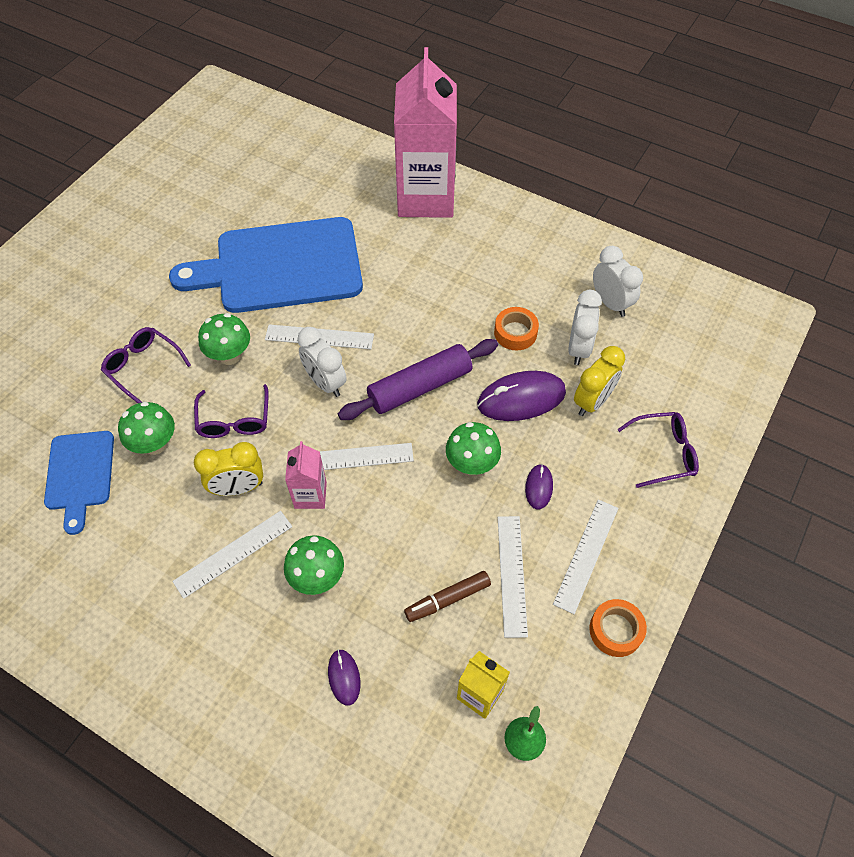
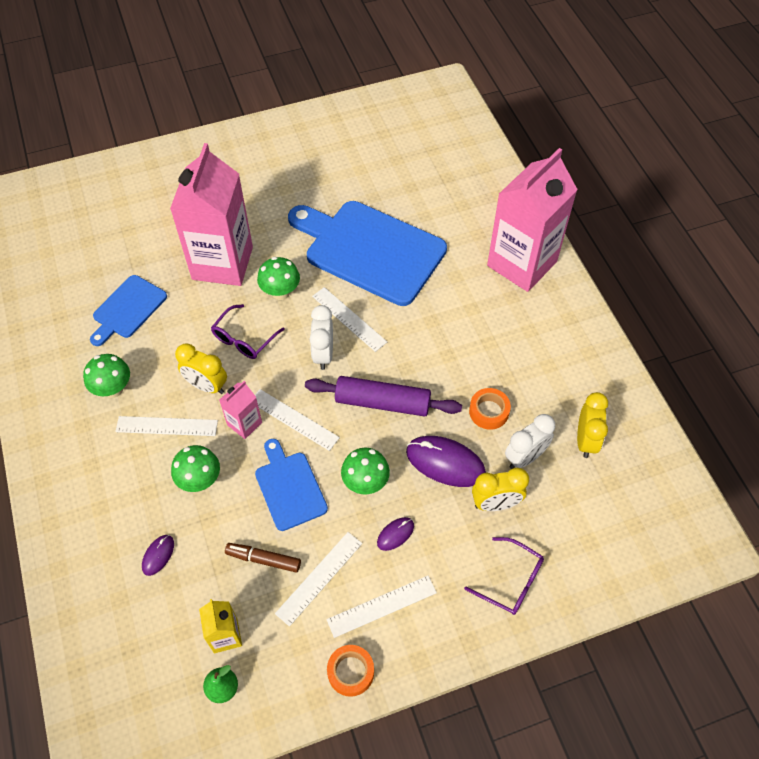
camera: 40 degrees right, 0 degrees up
purple glasses [101,327,191,403] -> pink carton [170,143,253,286]
green mushroom [118,402,175,455] -> green mushroom moved to [83,354,130,398]
white clock [593,246,643,317] -> yellow clock [577,392,608,458]
none -> blue cutting board [255,439,328,531]

